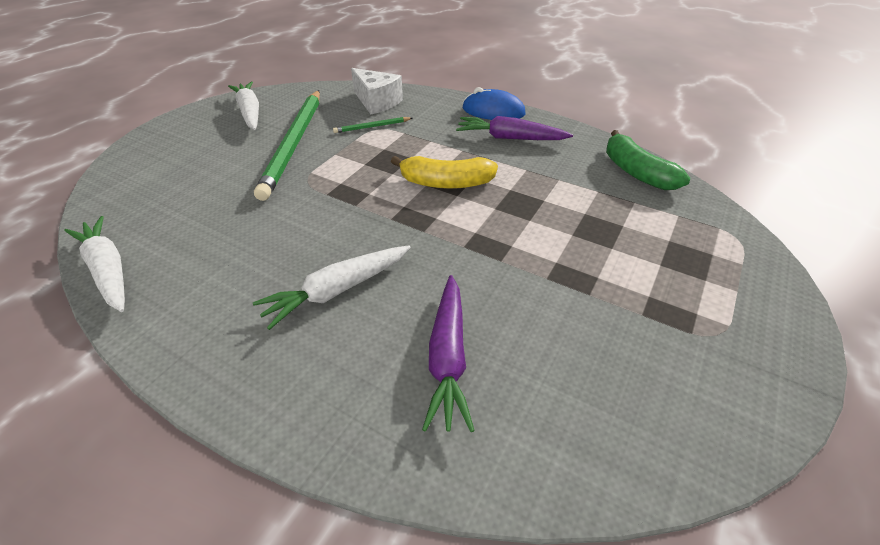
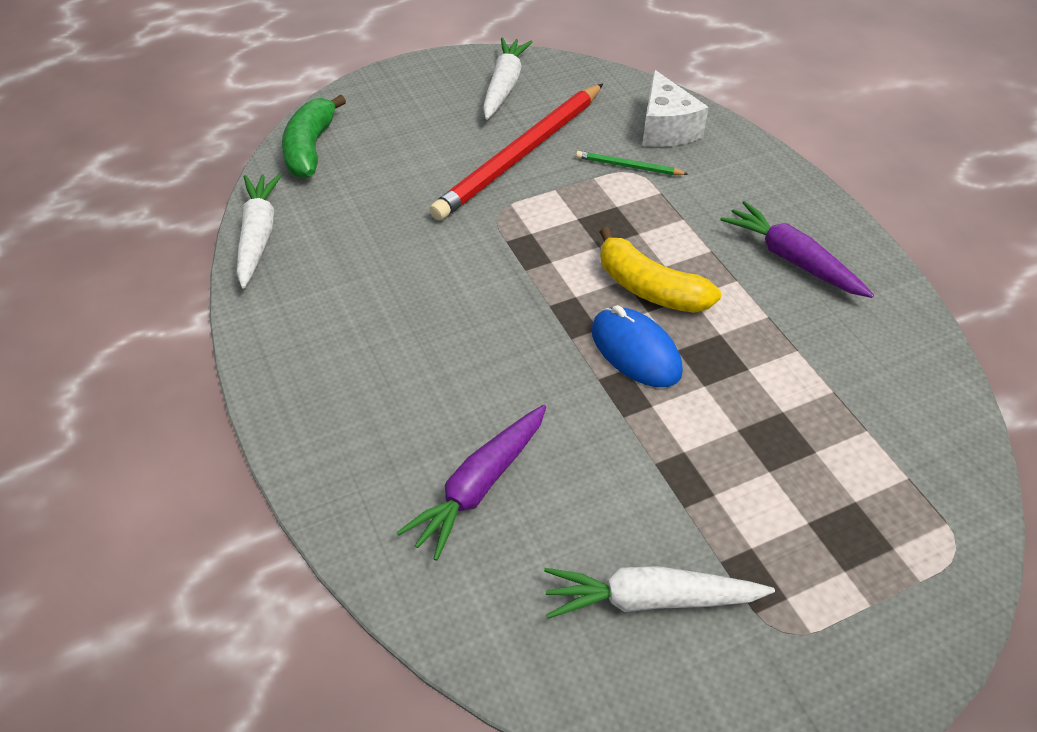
camera: 35 degrees right, 5 degrees up
white carrot [253,245,411,330] -> white carrot moved to [544,566,775,619]
green pencil [254,90,320,201] -> red pencil [429,84,603,220]
blue mouse [463,87,526,120] -> blue mouse moved to [591,305,683,387]
green banana [606,130,690,190] -> green banana moved to [282,95,346,178]

